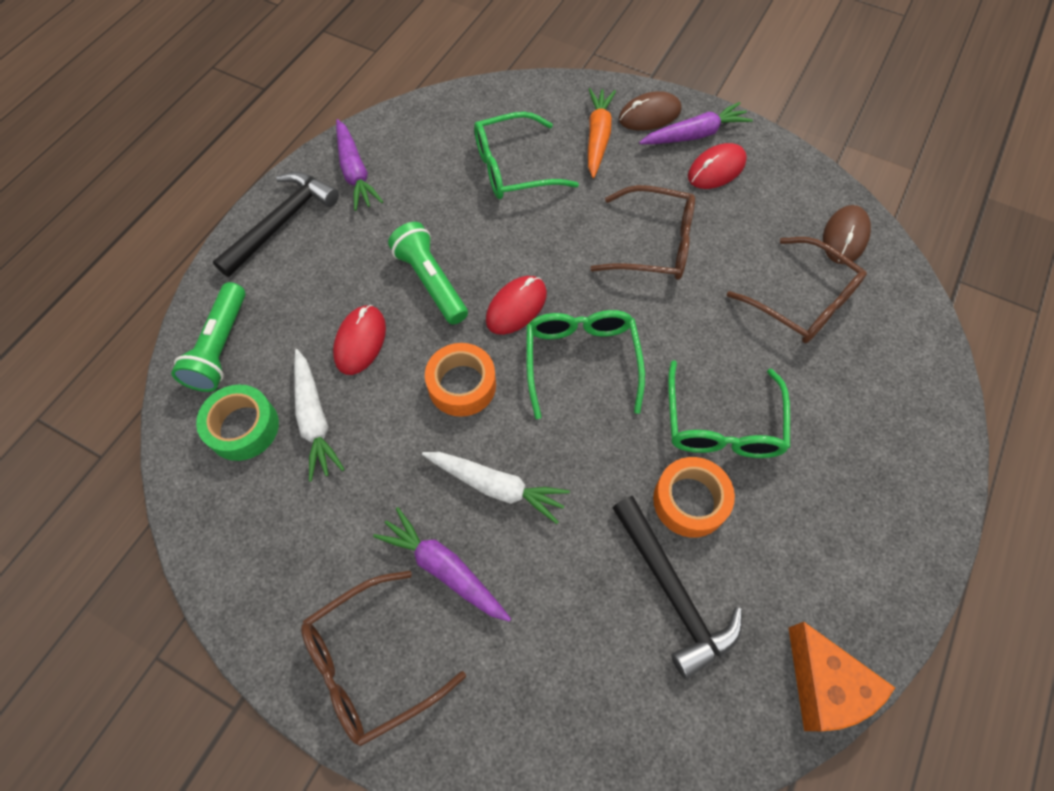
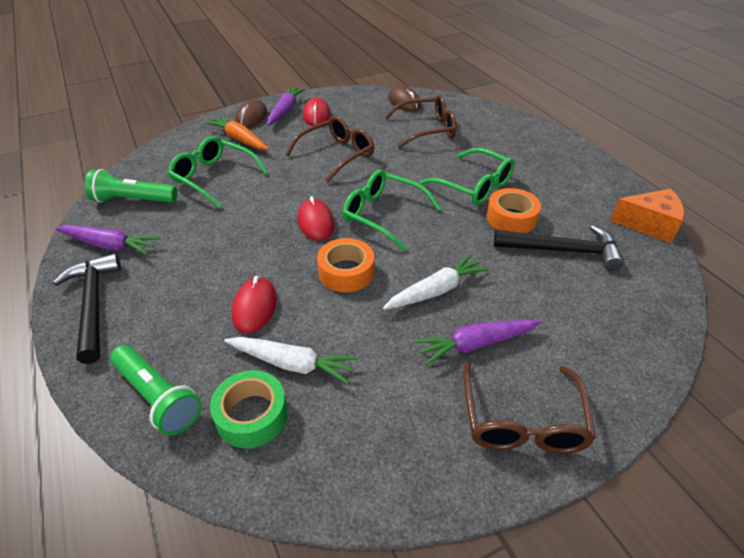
camera: 55 degrees left, 20 degrees down
red mouse [333,305,386,375] -> red mouse turned 45 degrees clockwise [232,276,277,334]
green flashlight [388,222,468,325] -> green flashlight moved to [85,169,177,203]
green glasses [474,112,579,199] -> green glasses turned 105 degrees clockwise [168,136,268,208]

